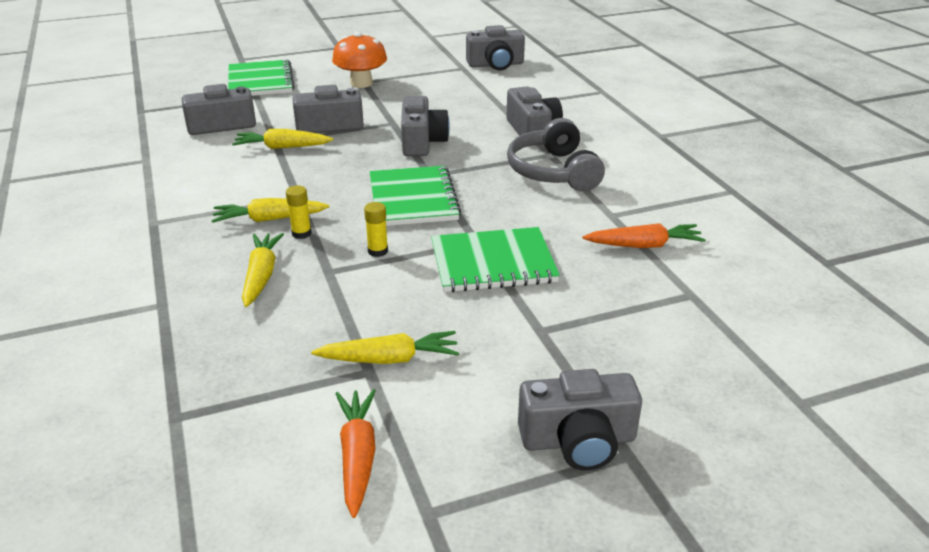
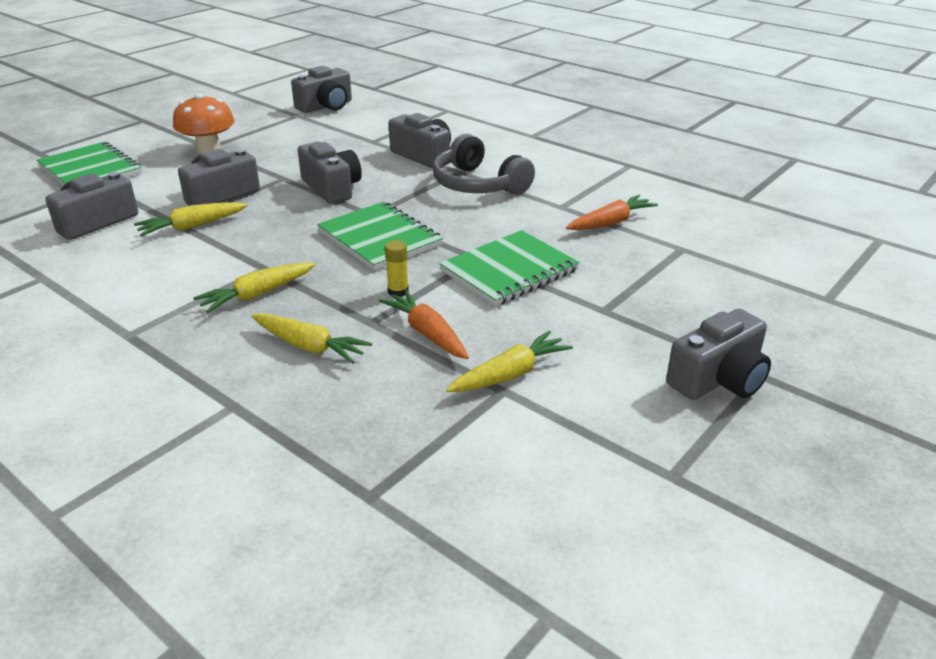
camera: 30 degrees left, 0 degrees up
yellow carrot [242,233,284,307] -> yellow carrot turned 150 degrees clockwise [251,313,372,364]
yellow glue stick [286,185,312,239] -> none
orange carrot [335,389,376,518] -> orange carrot moved to [379,290,469,359]

